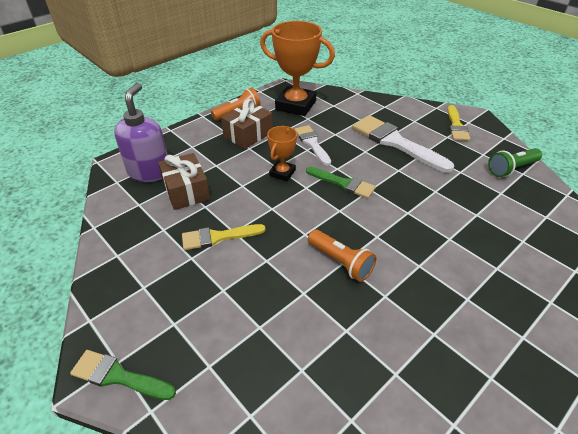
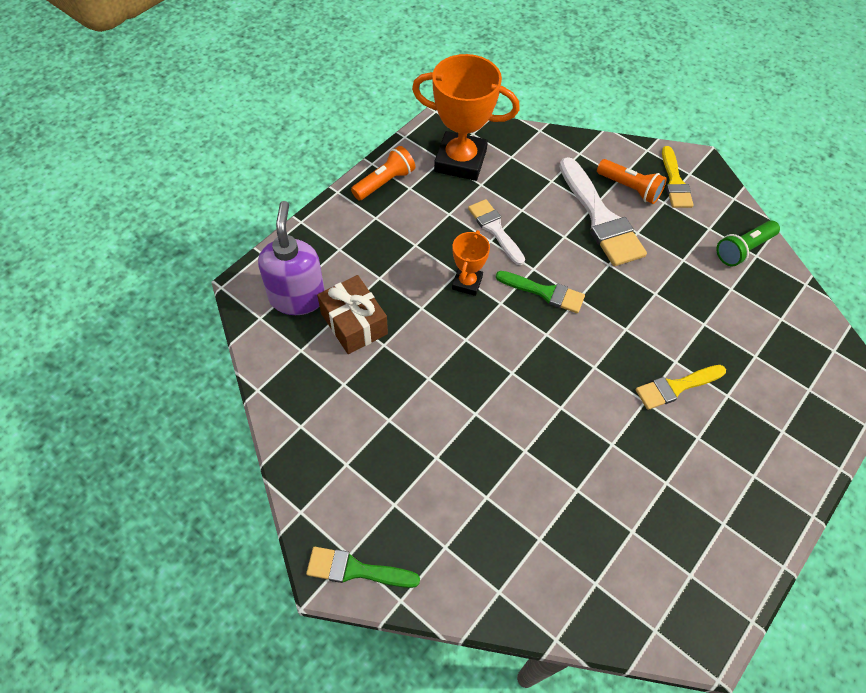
camera: 10 degrees left, 15 degrees up
yellow brush [182,224,266,250] -> yellow brush moved to [636,365,726,410]
brown gift [221,99,273,149] -> none
orange flashlight [308,230,376,282] -> orange flashlight moved to [597,159,667,204]
white brush [352,115,454,173] -> white brush turned 150 degrees counterclockwise [559,157,647,266]

